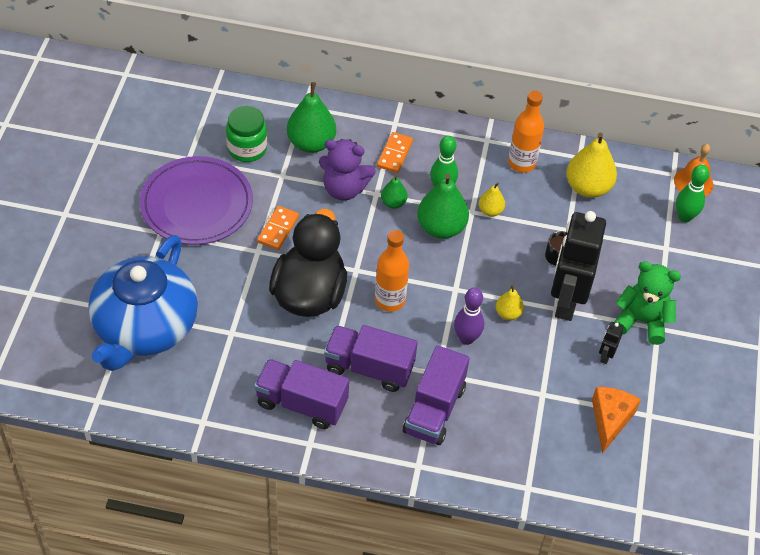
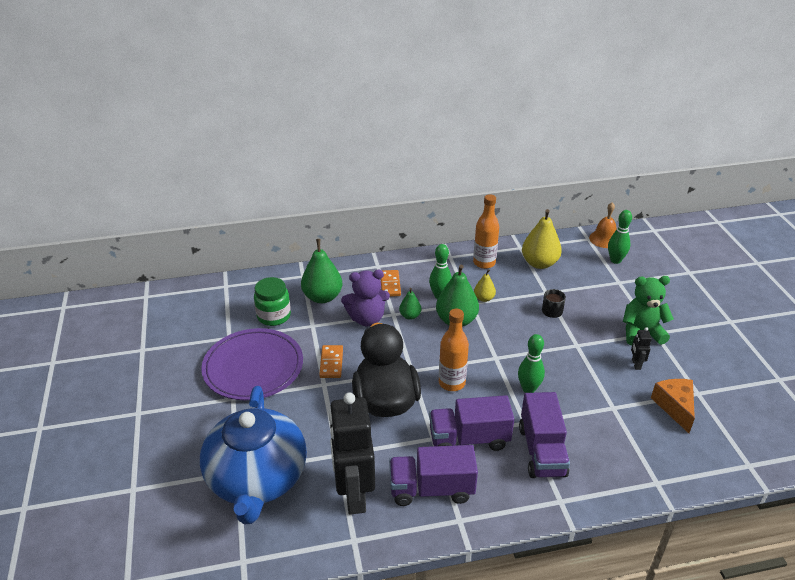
camera: 20 degrees left, 15 degrees down
purple bowling pin [454,288,484,345] -> green bowling pin [518,334,545,393]
yellow pear [496,285,524,320] -> none
black robot [551,211,606,321] -> black robot moved to [329,392,375,515]

